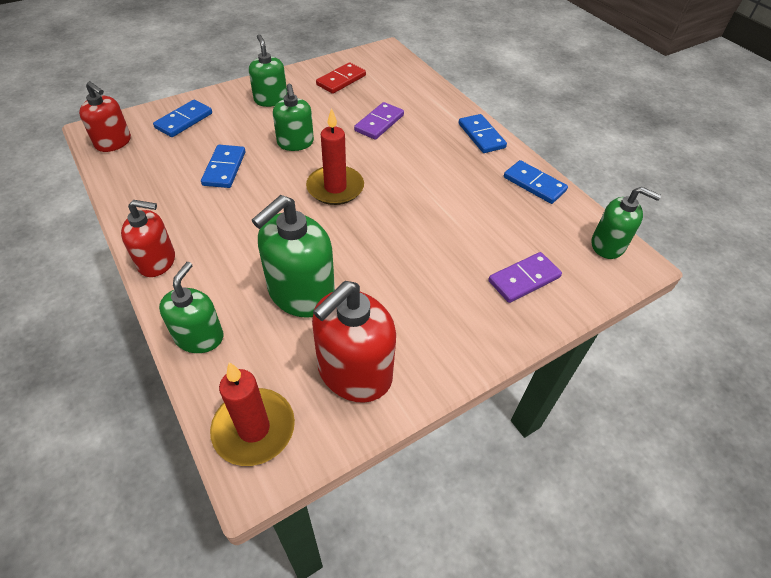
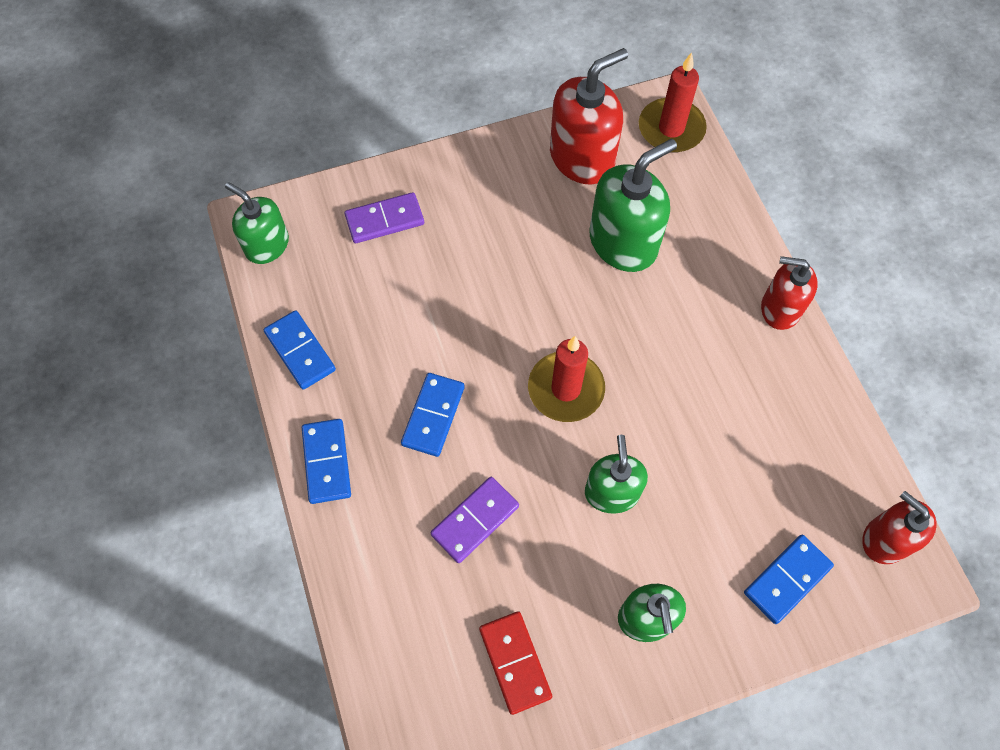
camera: 165 degrees left, 15 degrees up
green soap dispenser [159,262,223,353] -> none
blue domino [201,145,245,188] -> blue domino moved to [401,373,465,457]
red domino [316,62,366,94] -> red domino turned 75 degrees counterclockwise [479,611,552,715]

